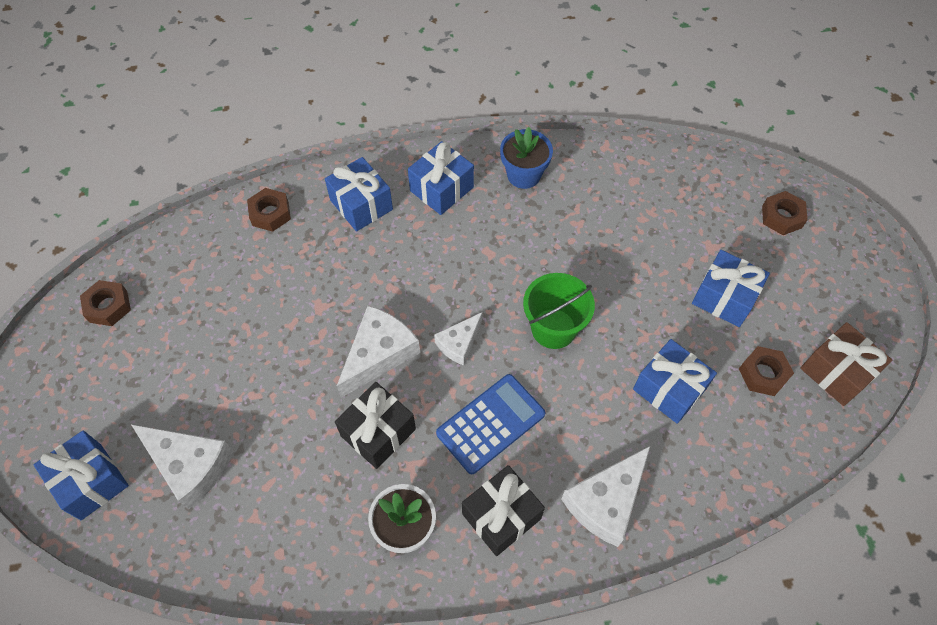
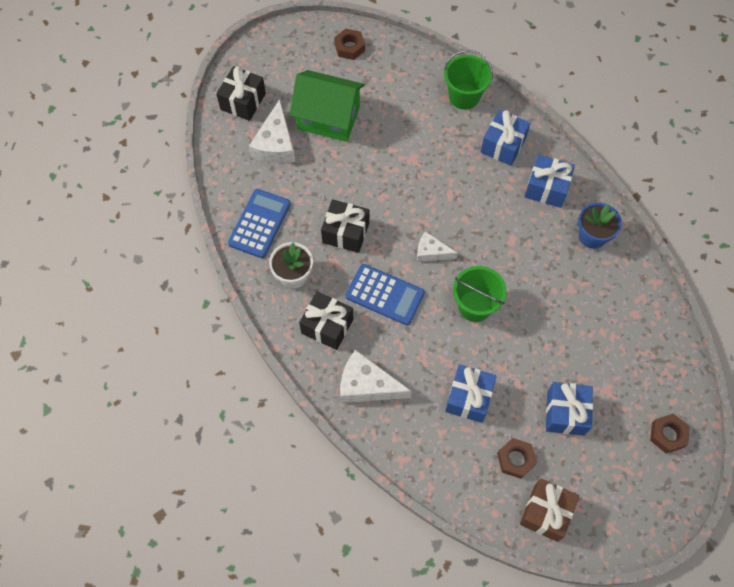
camera: 65 degrees right, 5 degrees up
blue gift [34,431,129,520] -> black gift [216,66,266,121]
brown nut [247,188,291,232] -> green bucket [444,50,493,110]
white cheese [337,306,420,398] -> none
none -> blue calculator [228,189,291,258]
none -> green house [289,70,365,142]

